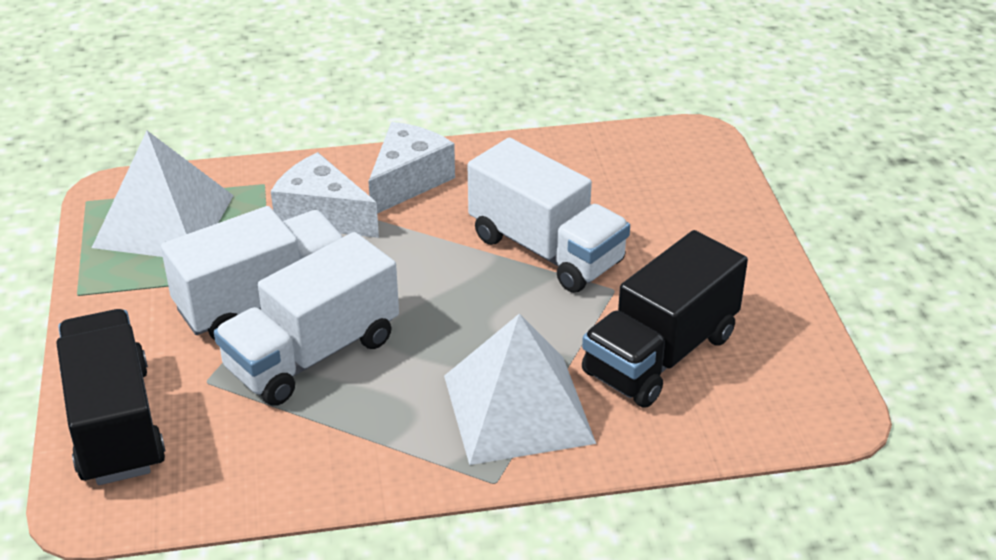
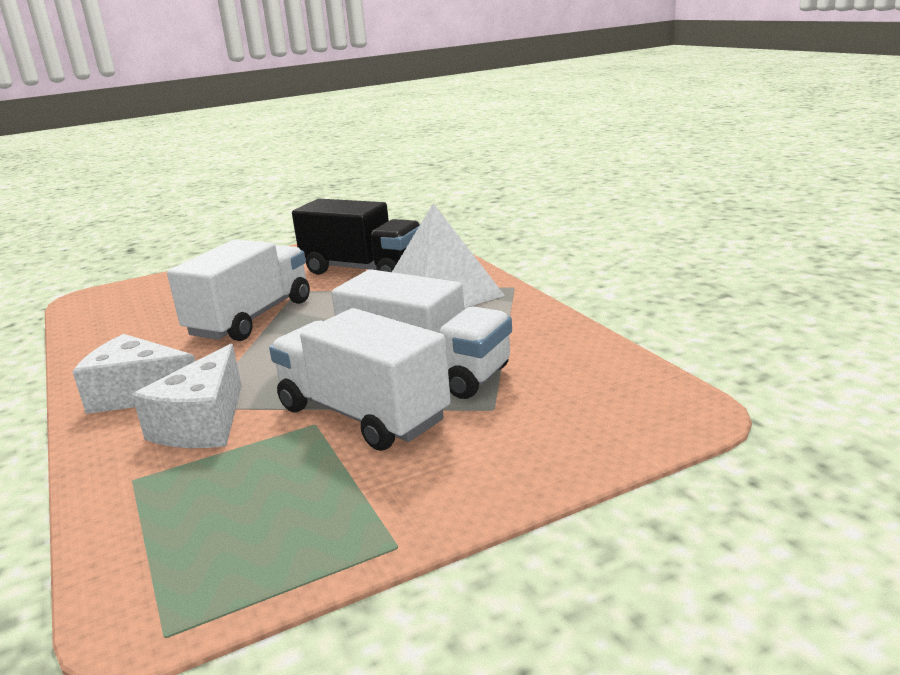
camera: 105 degrees left, 15 degrees down
black truck [56,309,166,485] -> none
white pyramid [92,131,234,257] -> none

